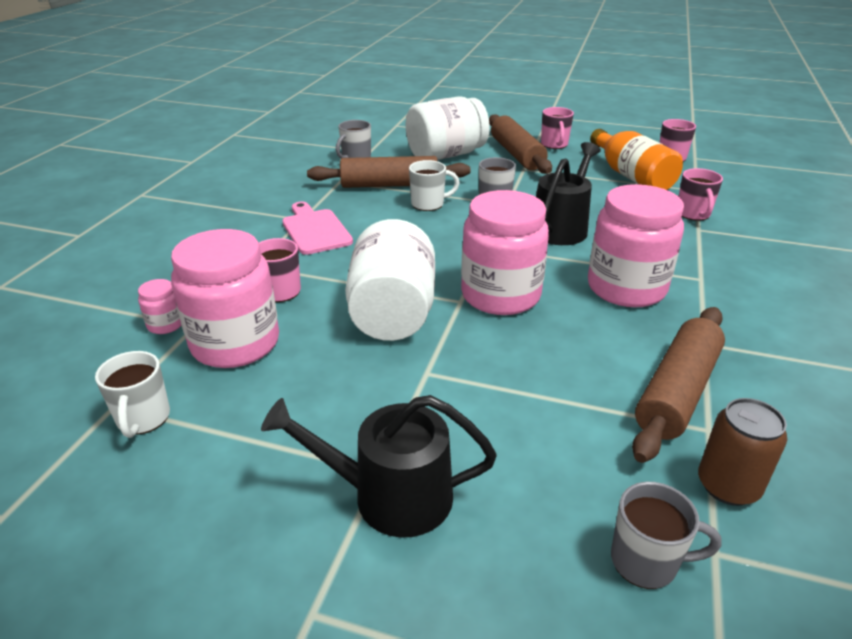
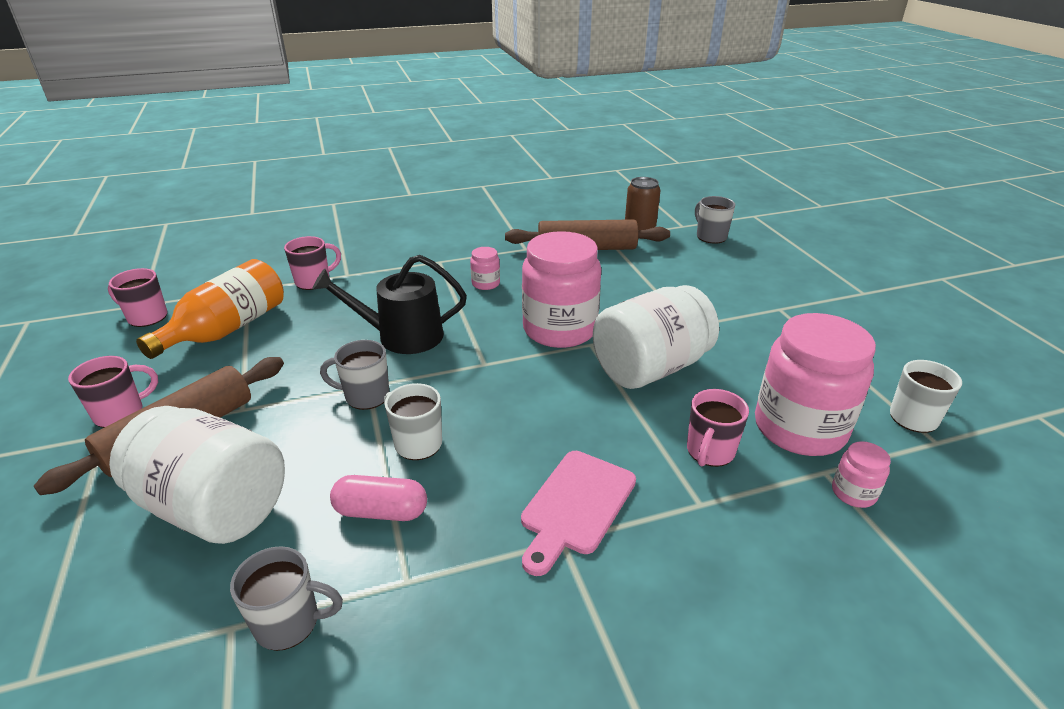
camera: 125 degrees left, 0 degrees up
black watering can [261,395,497,538] -> none
brown rolling pin [307,156,471,188] -> pink capsule [330,475,427,521]
pink jar [588,184,684,307] -> pink jar [470,247,500,290], size x0.43

